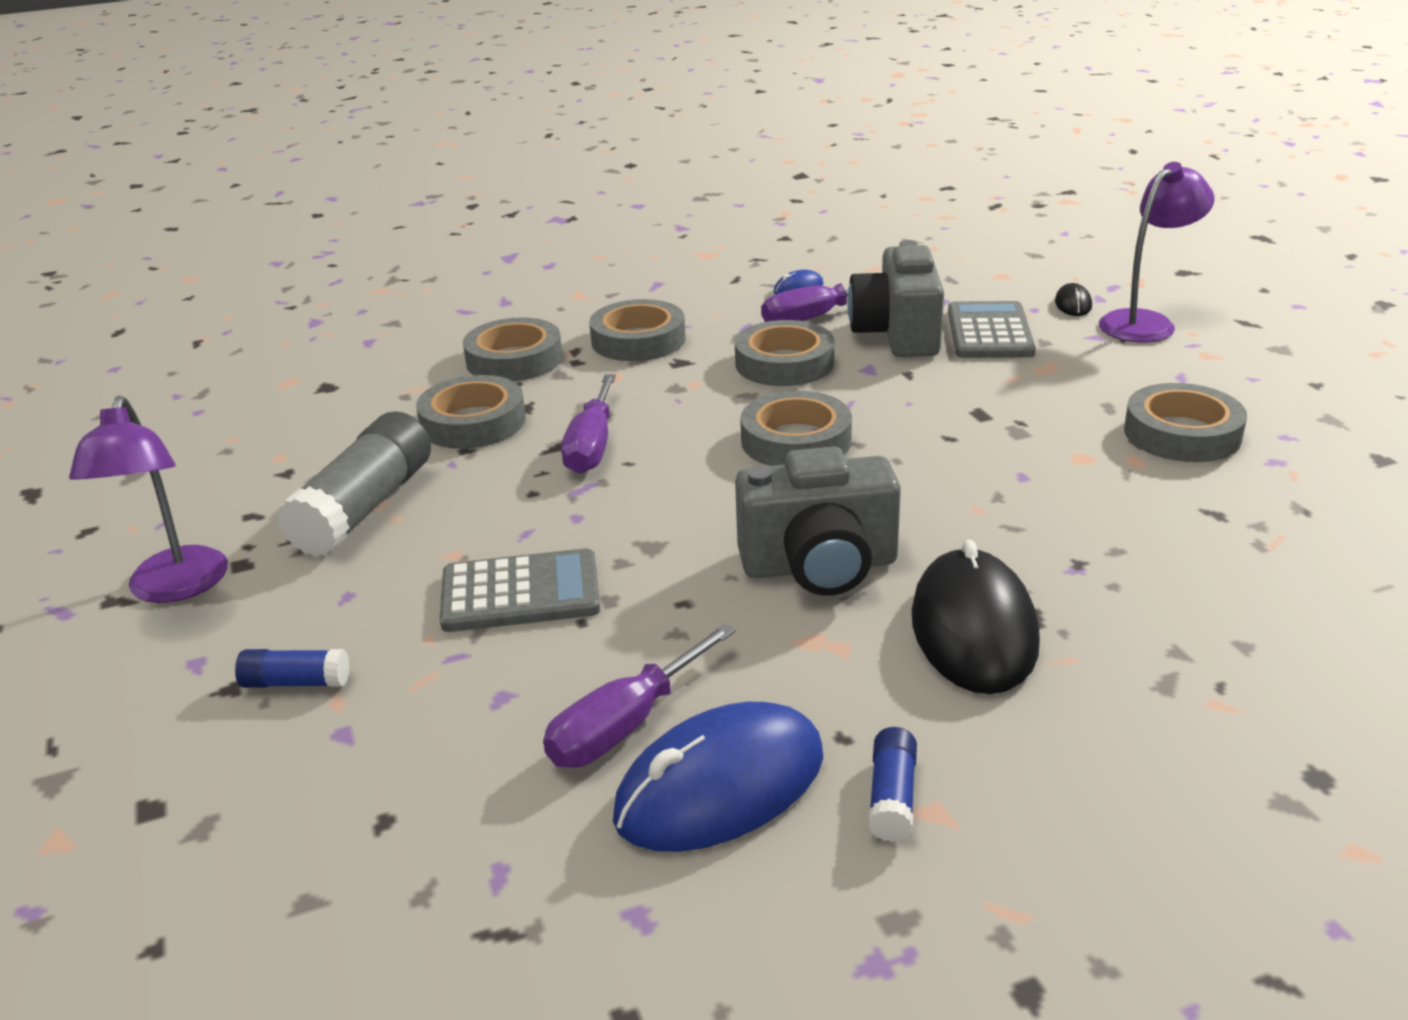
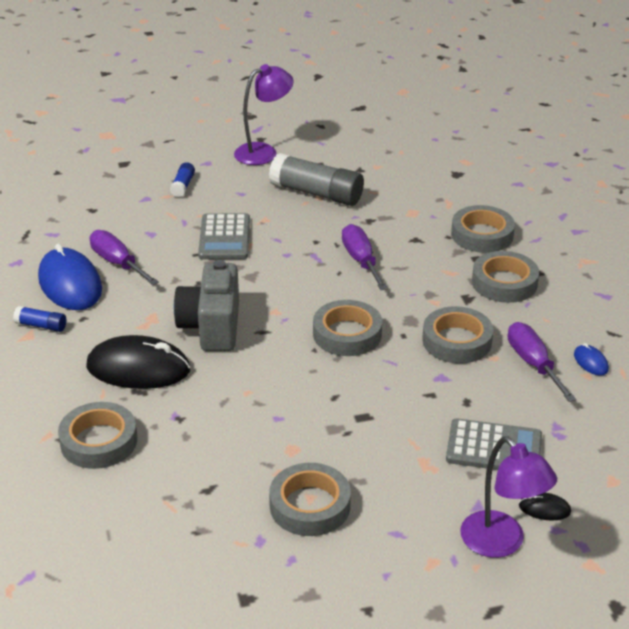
camera: 95 degrees right, 5 degrees up
purple lamp [69,396,228,603] -> purple lamp turned 150 degrees clockwise [234,64,293,165]
grey tape [416,375,526,449] -> grey tape moved to [58,402,137,469]
purple screwdriver [561,374,616,474] -> purple screwdriver turned 60 degrees clockwise [342,224,388,290]
grey camera [847,240,944,357] -> none

